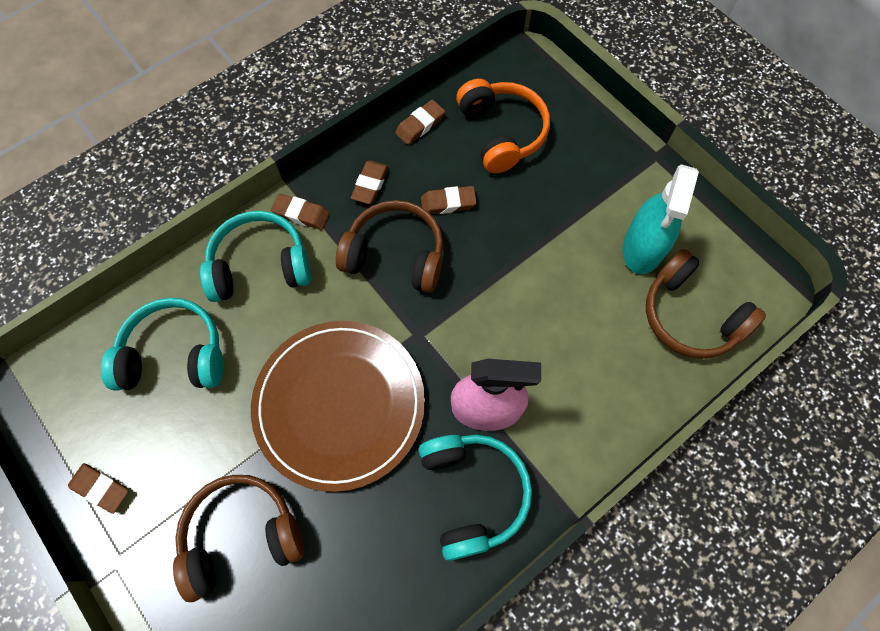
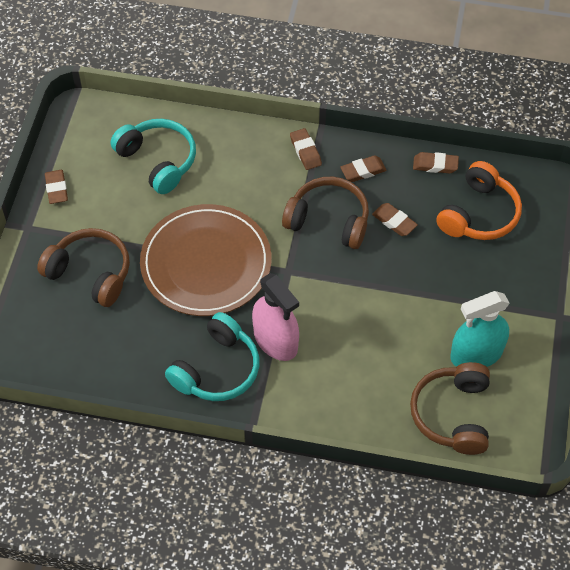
camera: 50 degrees right, 10 degrees down
turquoise headphones [200,211,311,302] -> none
brown headphones [336,200,443,293] -> brown headphones turned 45 degrees counterclockwise [282,177,369,249]

